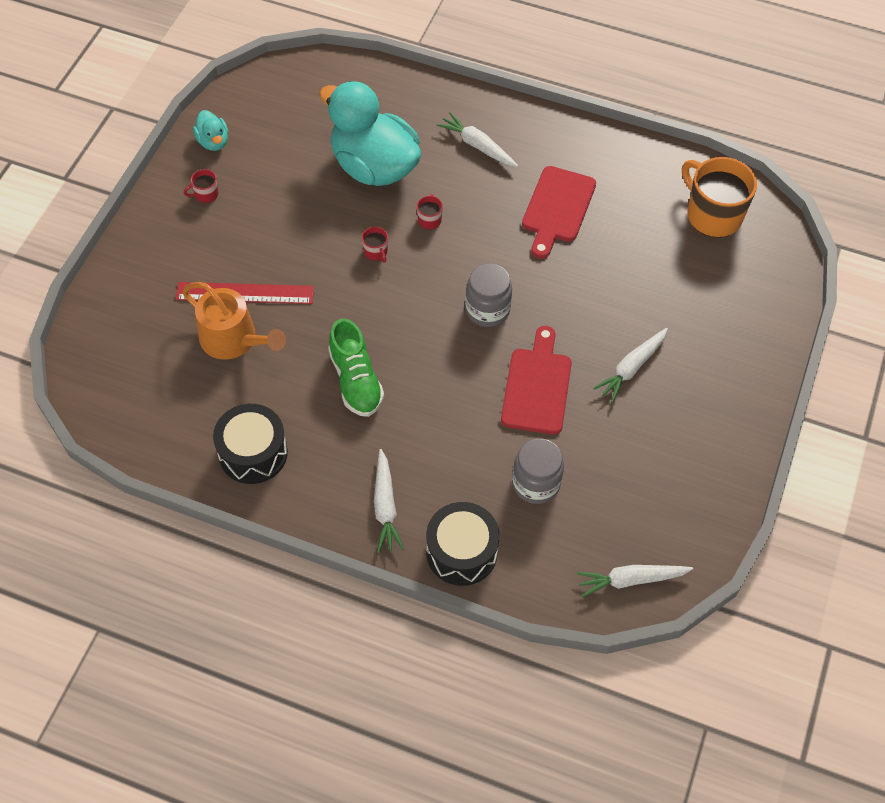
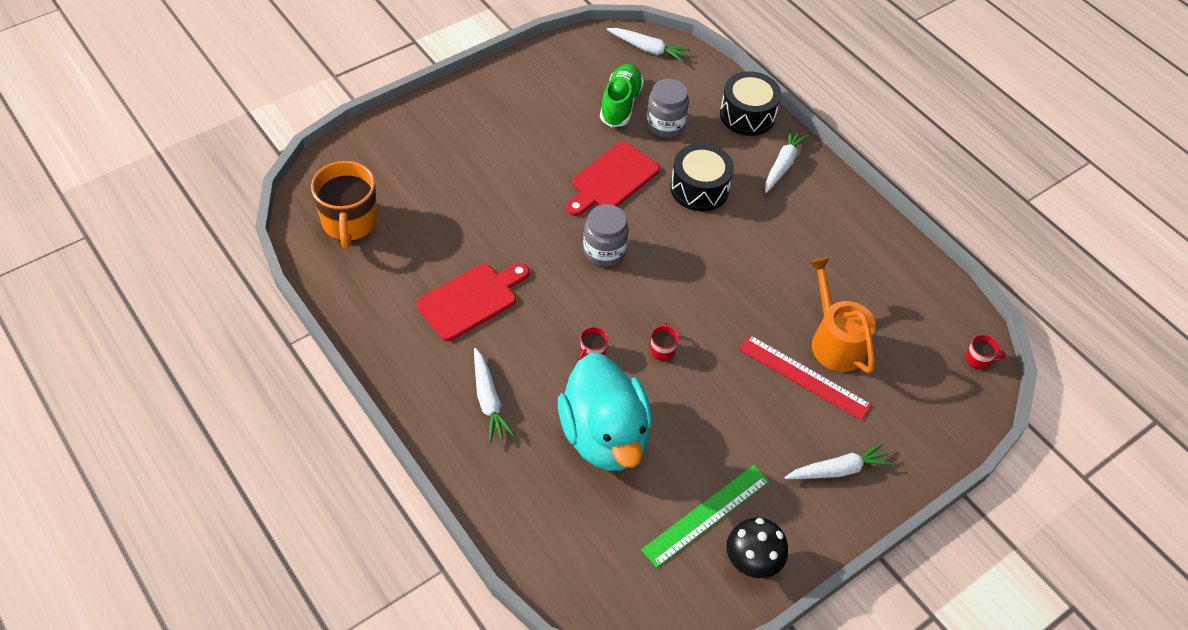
camera: 150 degrees left, 5 degrees down
red mug [184,169,219,203] -> red mug moved to [966,335,1006,369]
turquoise duck [193,110,228,151] -> black mushroom [726,517,788,578]
black drum [213,404,288,484] -> black drum moved to [670,143,734,211]
green shoe [328,319,384,417] -> green shoe moved to [600,64,644,127]
white carrot [593,328,668,403] -> white carrot moved to [784,443,893,479]
none -> green ruler [641,465,770,568]

